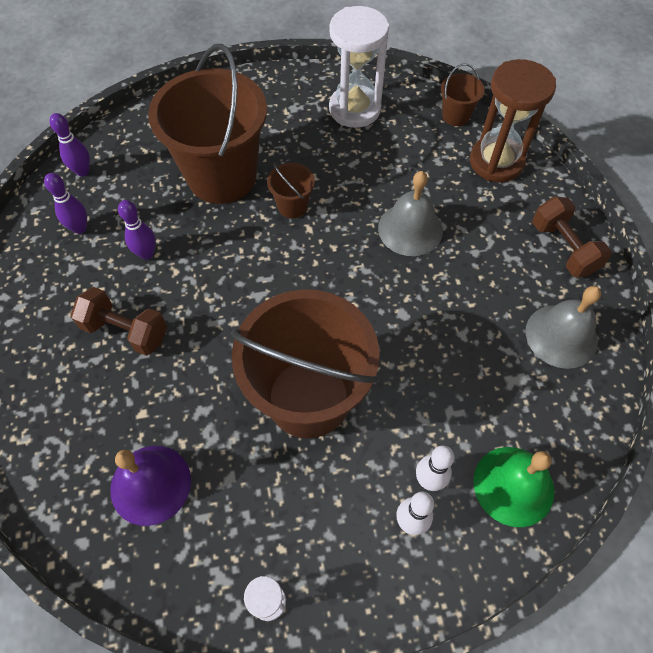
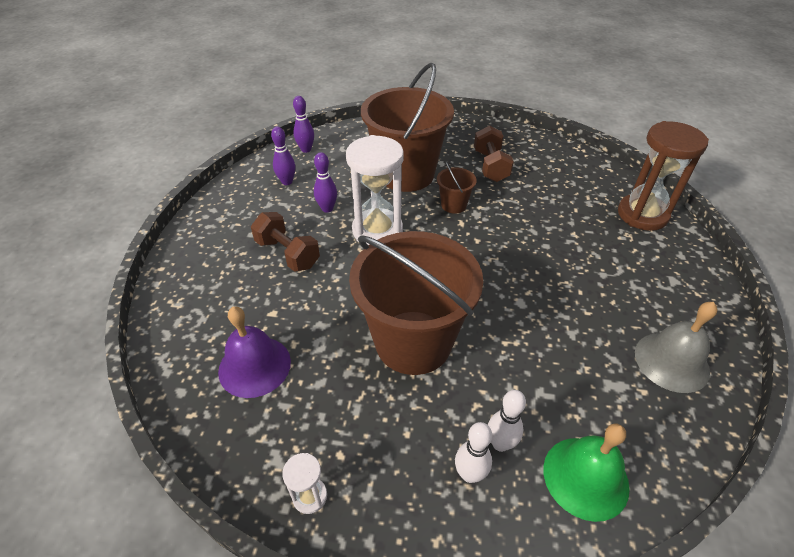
camera: 20 degrees right, 15 degrees down
white hourglass [329,6,389,128] -> white hourglass moved to [346,135,404,245]
grey bell [378,171,443,256] -> none
brown bucket [441,64,485,126] -> none
brown dumbbell [532,197,612,277] -> brown dumbbell moved to [474,125,514,182]

